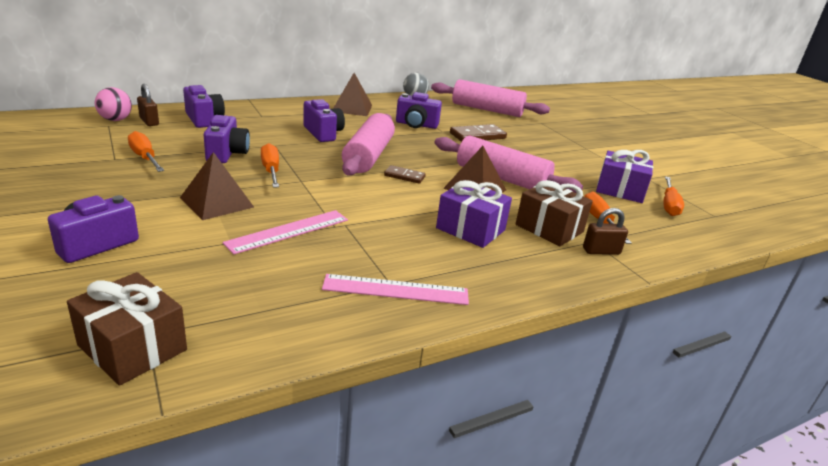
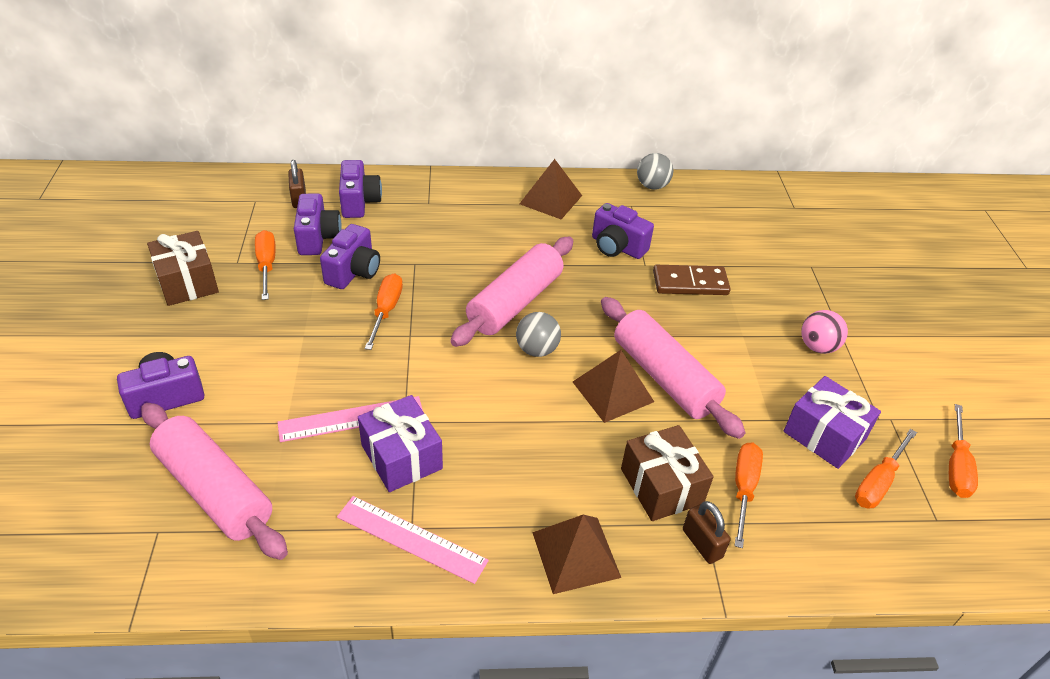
camera: 25 degrees right, 15 degrees up
brown gift [67,272,187,386] -> brown gift moved to [147,231,219,306]
pink ball [95,87,132,121] -> pink ball moved to [801,310,848,354]
brown pyramid [180,152,254,220] -> brown pyramid moved to [532,515,621,594]
purple camera [303,99,345,142] -> purple camera moved to [294,194,342,255]
brown domino [384,165,426,184] -> grey ball [516,312,561,357]
pink rolling pin [431,79,550,117] -> pink rolling pin moved to [141,403,288,560]
purple gift [436,180,512,248] -> purple gift moved to [358,395,443,492]
brown padlock [583,208,628,255] -> brown padlock turned 45 degrees clockwise [683,501,731,564]
none -> orange screwdriver [949,404,978,498]

